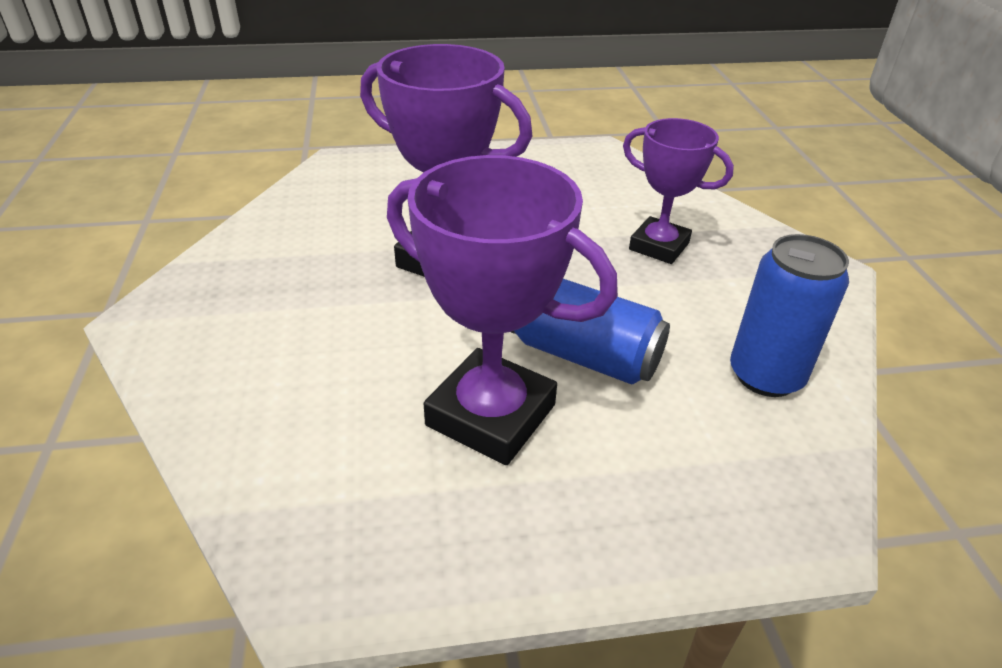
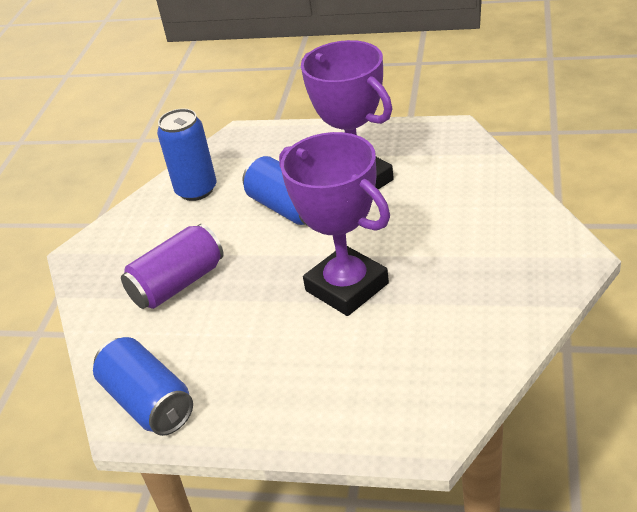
camera: 155 degrees left, 0 degrees up
purple trophy [623,118,734,264] -> purple can [121,224,224,309]
none -> blue can [93,337,193,436]

